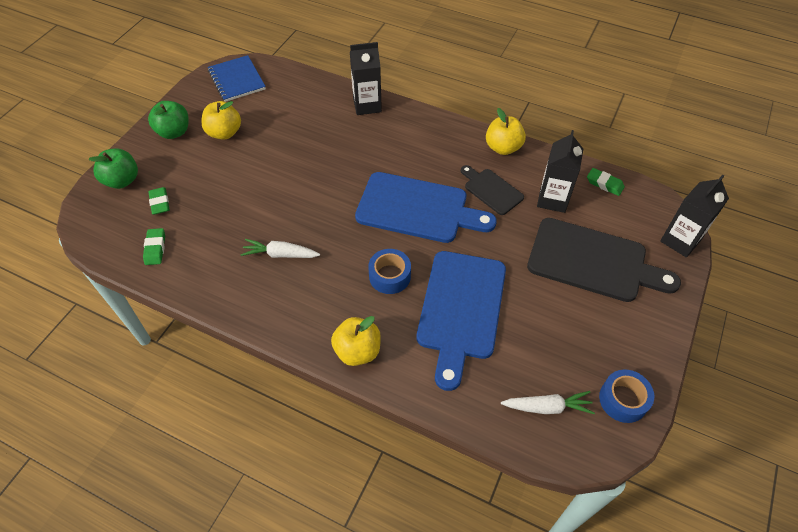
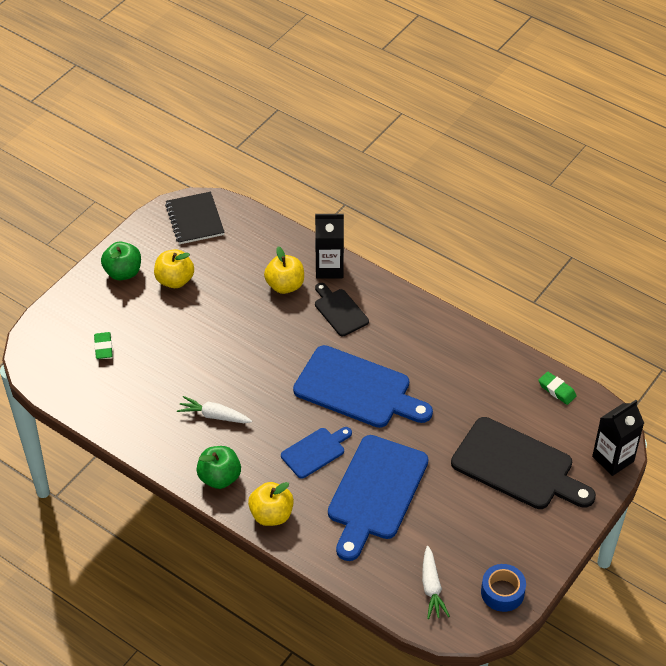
camera: 10 degrees right, 5 degrees down
green apple [88,148,138,189] -> green apple moved to [196,446,241,489]
green eraser [143,228,165,265] -> none
blue notebook [208,55,266,102] -> black notebook [165,192,225,244]
blue tape [368,249,411,294] -> blue cutting board [281,427,352,479]
black cutting board [461,165,524,215] -> black cutting board moved to [315,283,369,336]
yellow apple [486,108,526,155] -> yellow apple moved to [264,246,304,294]
white carrot [501,391,595,414] -> white carrot turned 75 degrees clockwise [422,546,450,619]
black carton [537,130,583,213] -> none

